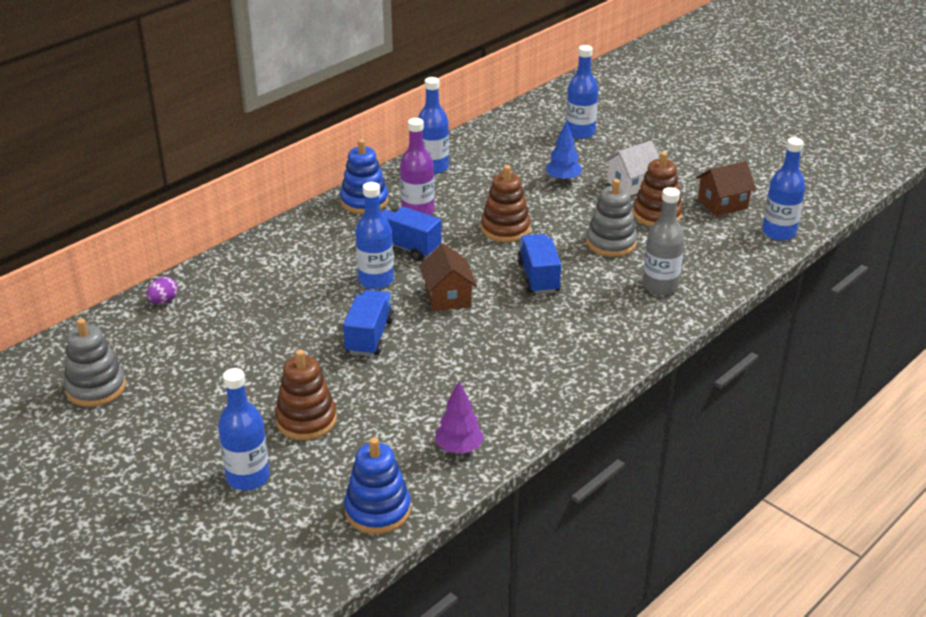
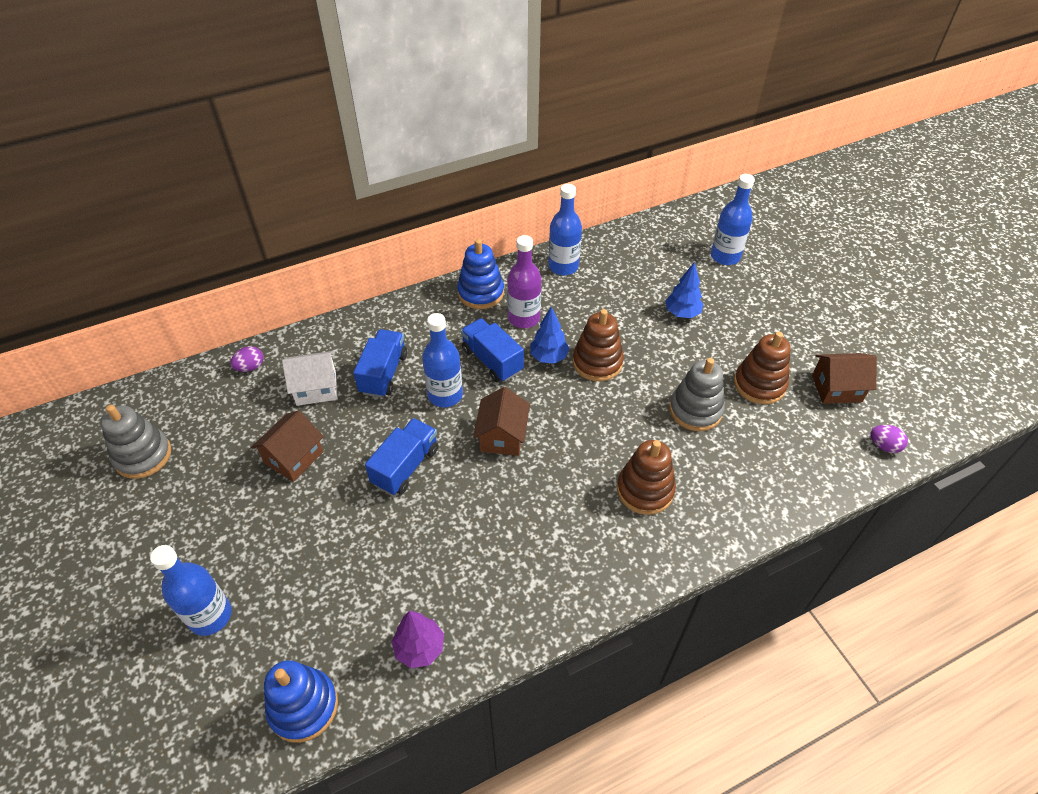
camera: 20 degrees right, 15 degrees up
brown stacking toy [275,349,337,440] -> brown stacking toy moved to [617,440,676,515]
blue truck [517,234,561,294] -> blue truck moved to [353,329,407,398]
white house [604,141,659,196] -> white house moved to [282,351,338,406]
grey bottle [643,187,685,295] -> none
blue bottle [762,137,805,241] -> purple egg [870,425,908,453]
none -> brown house [251,410,324,482]
none -> blue tree [530,306,570,364]

